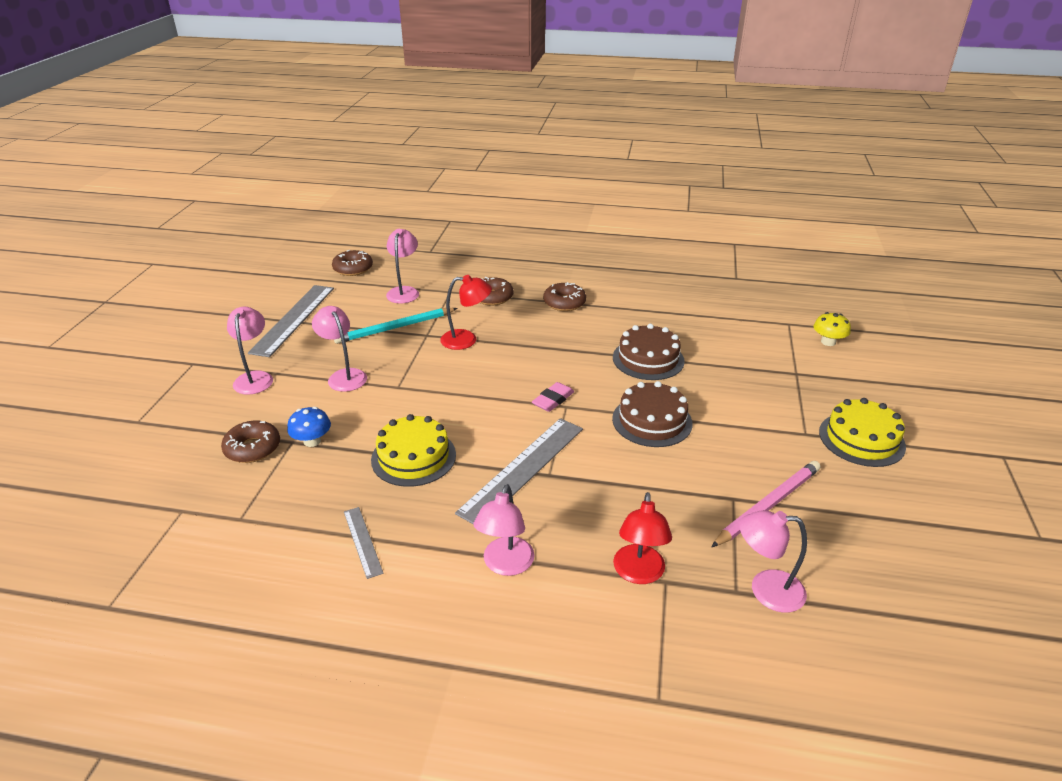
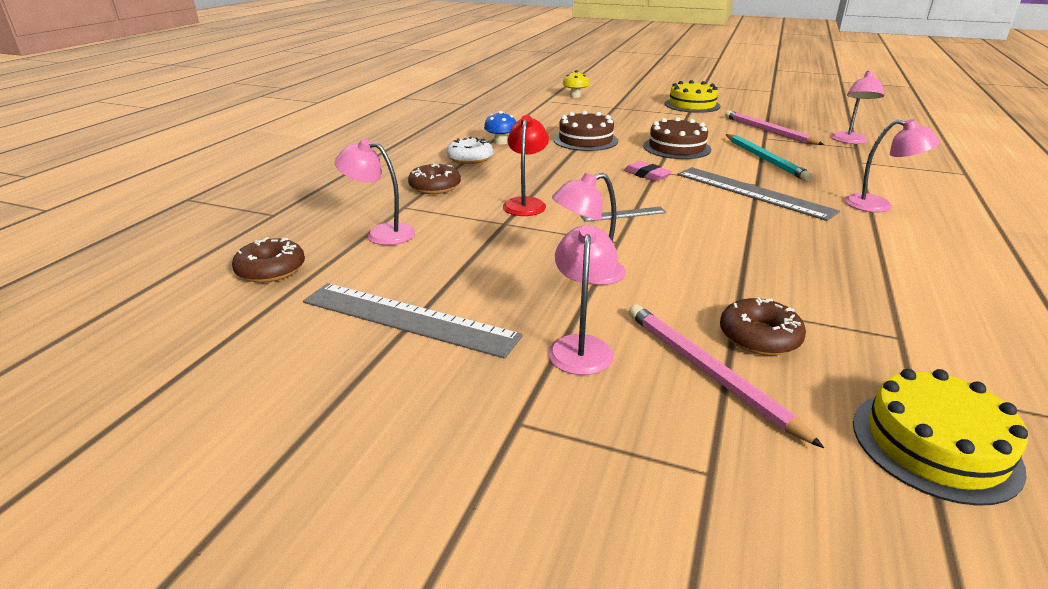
camera: 80 degrees left, 5 degrees down
pink lamp [227,307,273,395] -> pink lamp turned 90 degrees clockwise [548,225,618,375]
blue mushroom [287,407,331,447] -> blue mushroom moved to [484,111,516,145]
turquoise pencil [334,308,457,344] -> turquoise pencil moved to [726,134,812,181]
grey ruler [344,507,384,579] -> grey ruler moved to [580,207,667,222]
yellow cake [371,414,456,487] -> yellow cake moved to [853,369,1028,506]
brown donut [543,282,586,311] -> white donut [446,137,493,164]
red lamp [613,492,672,584] -> none
none -> pink pencil [629,304,824,448]

